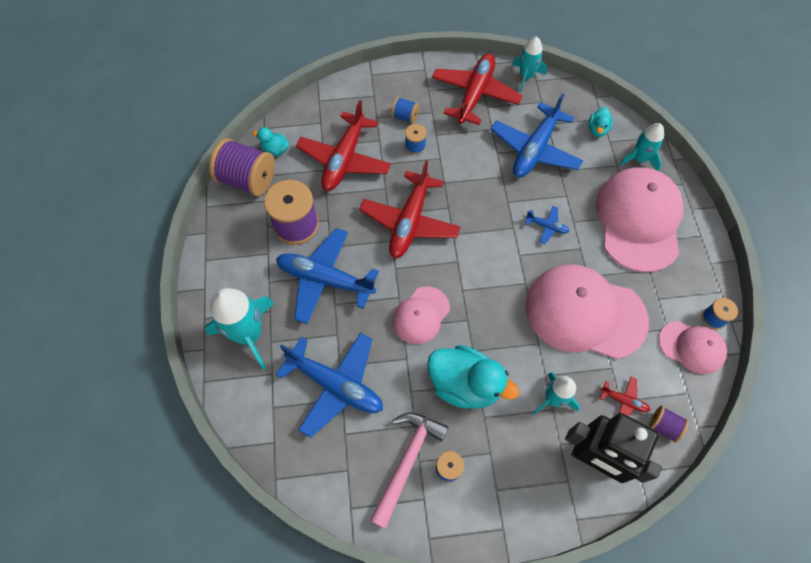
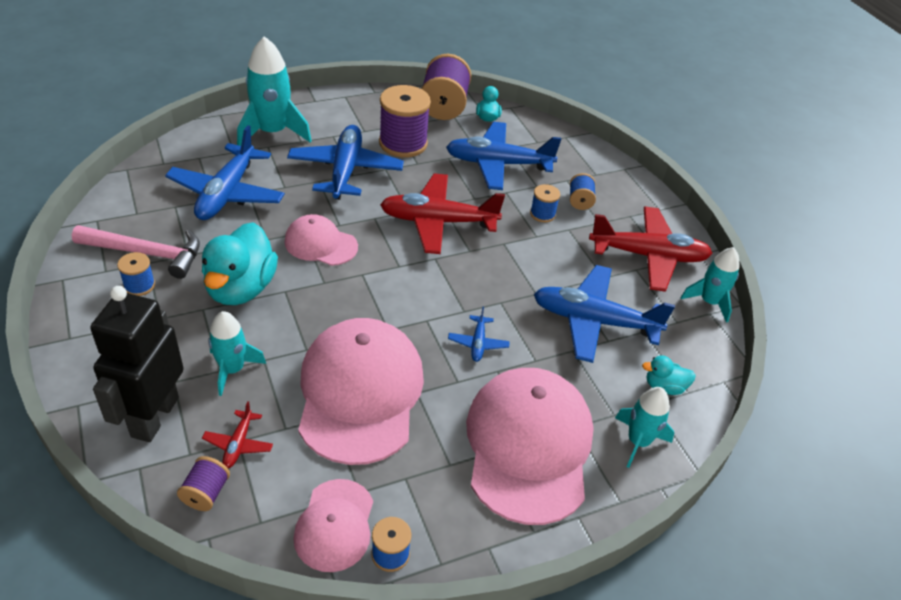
camera: 70 degrees right, 20 degrees down
red plane [296,100,391,191] -> blue plane [446,122,561,190]
pink cap [596,167,683,272] -> pink cap turned 75 degrees counterclockwise [466,368,594,525]

